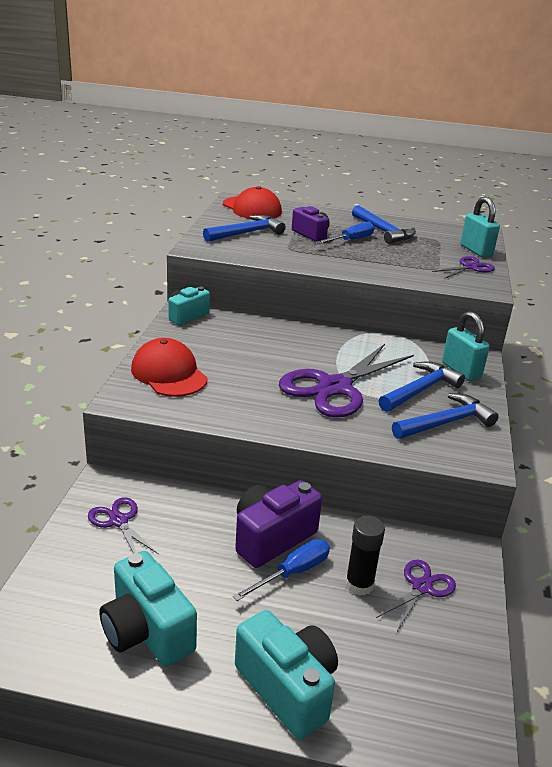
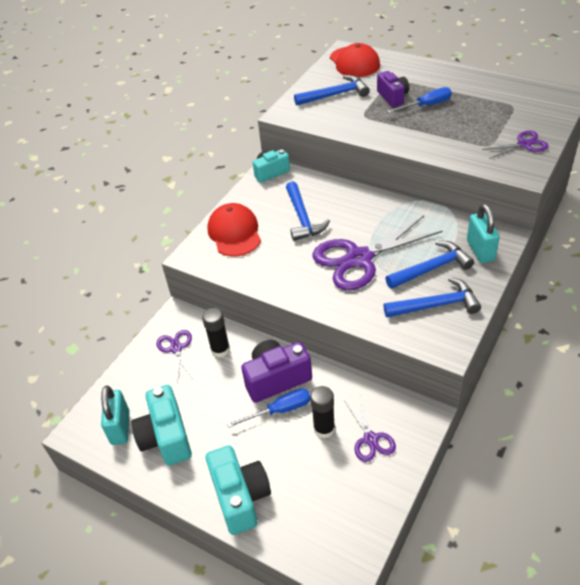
camera: 25 degrees right, 15 degrees up
blue hammer [352,205,416,244] -> blue hammer moved to [286,181,330,241]
purple scissors [376,560,456,631] -> purple scissors turned 105 degrees clockwise [345,398,396,462]
turquoise padlock [460,196,500,257] -> turquoise padlock moved to [101,386,129,445]
none -> black glue stick [202,308,230,357]

